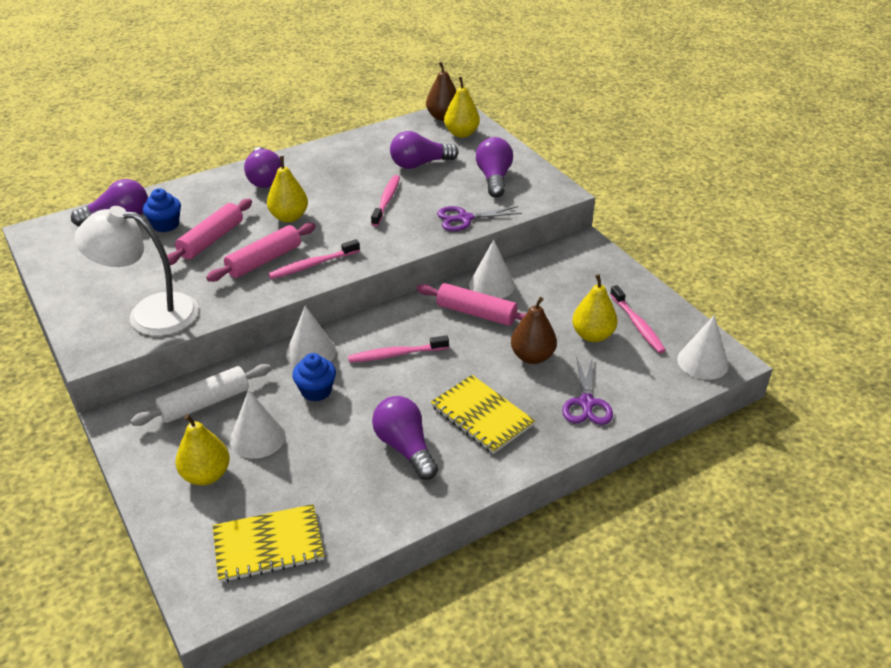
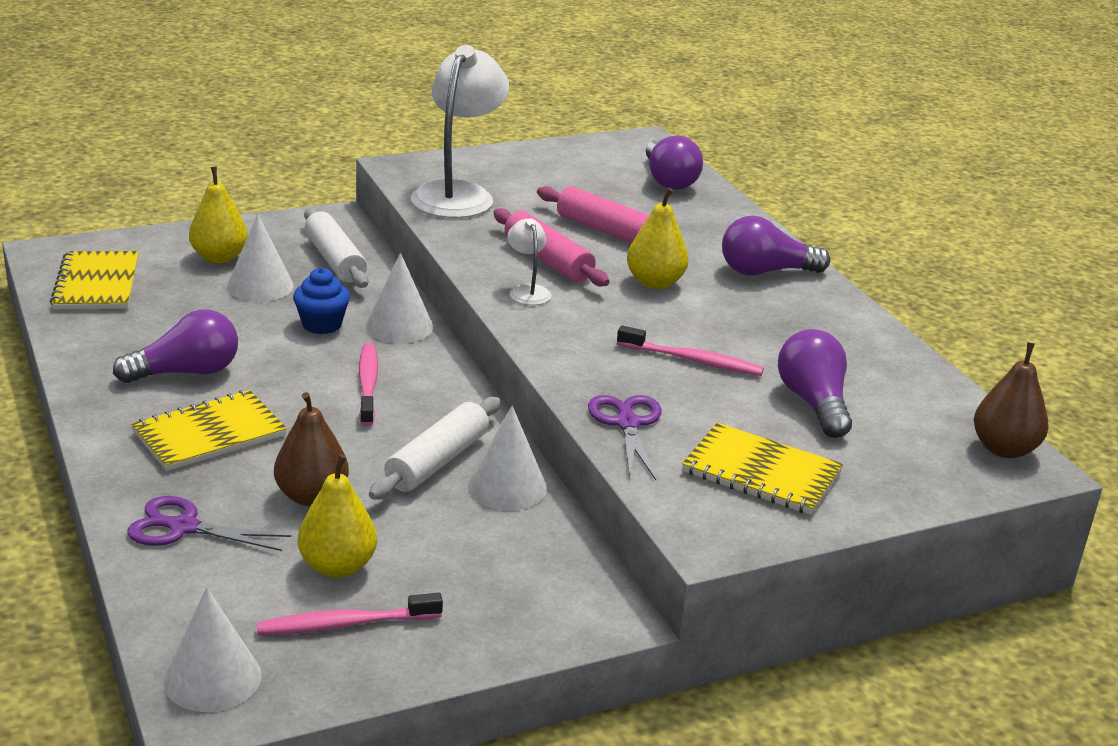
camera: 95 degrees right, 10 degrees down
blue cupcake [143,188,181,232] -> none
pink toothbrush [268,239,360,279] -> white lamp [507,218,551,305]
pink rolling pin [417,283,527,326] -> white rolling pin [369,397,501,500]
yellow pear [444,77,480,138] -> none
purple light bulb [476,137,513,198] -> yellow notebook [682,423,843,515]

